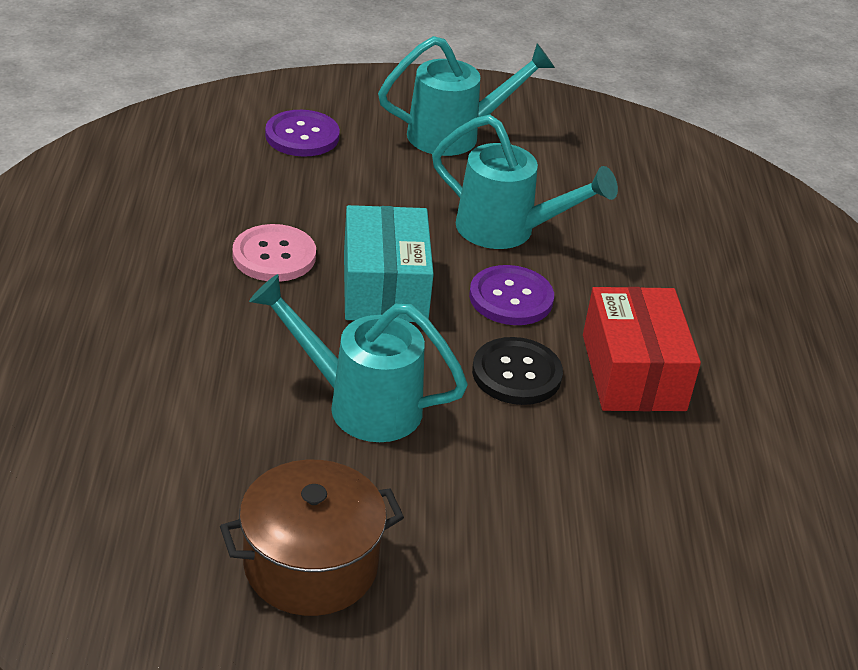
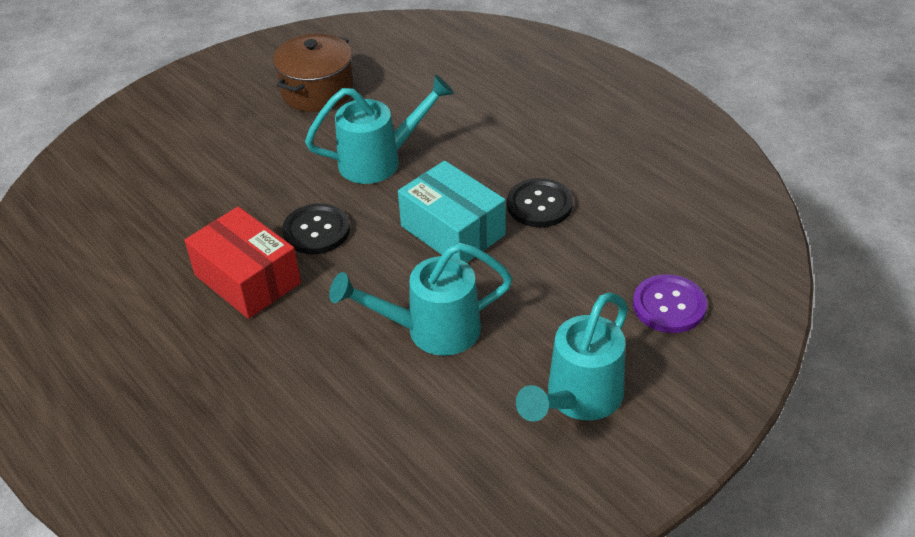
camera: 145 degrees right, 5 degrees up
pink button [232,224,316,282] -> black button [507,178,573,227]
purple button [469,265,554,325] -> none

